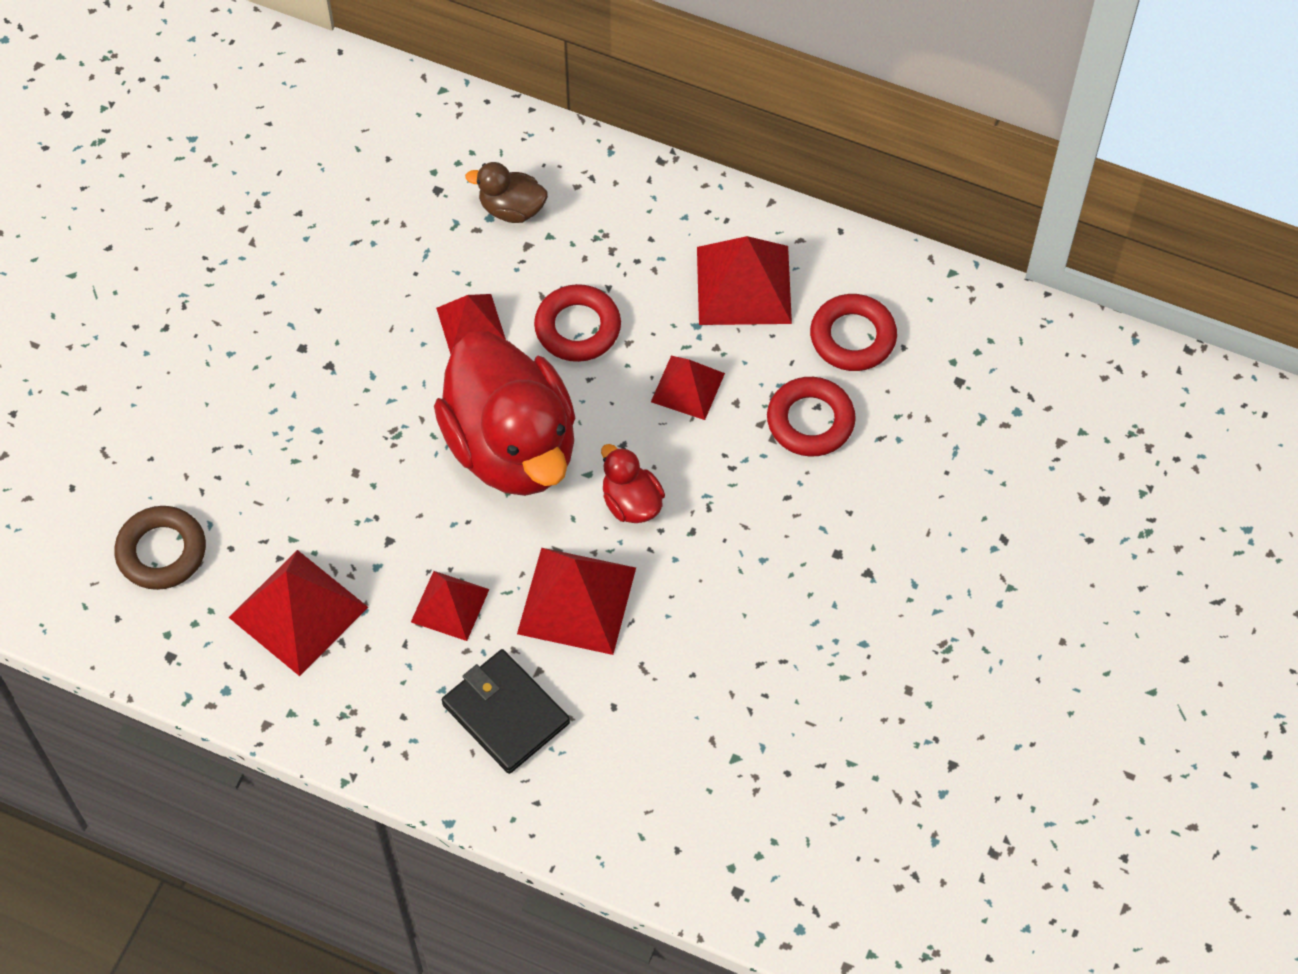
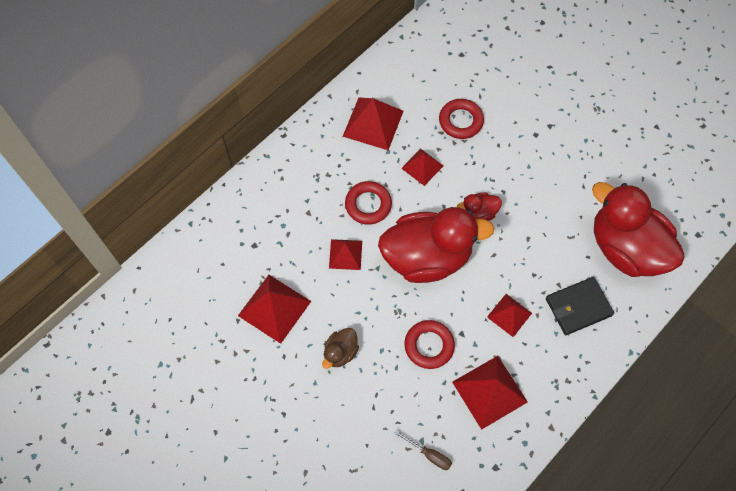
camera: 70 degrees left, 5 degrees up
brown ring [114,506,206,590] -> brown screwdriver [394,430,452,470]
brown duck [465,162,548,223] -> brown duck moved to [322,328,359,369]
red pyramid [517,548,636,655] -> red pyramid moved to [238,275,311,344]
red ring [810,294,897,371] -> red ring moved to [404,320,455,369]
none -> red duck [592,182,685,277]

